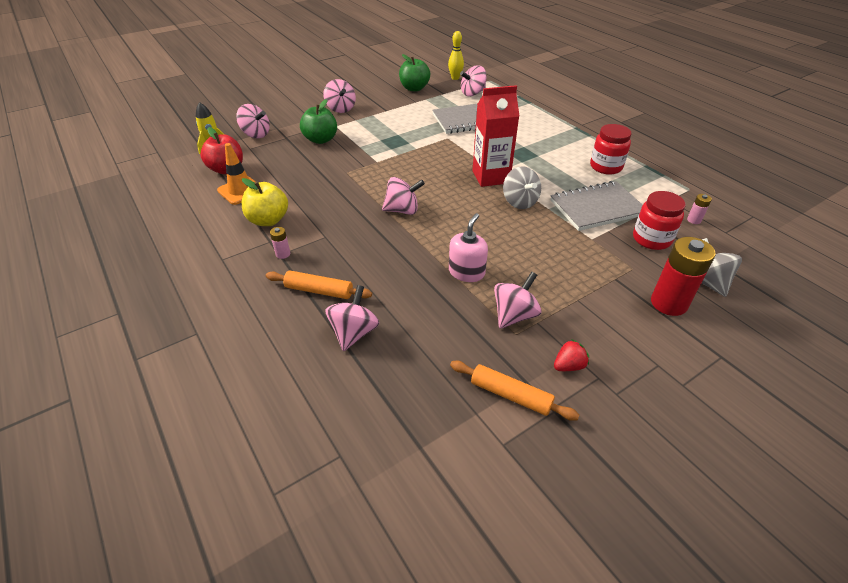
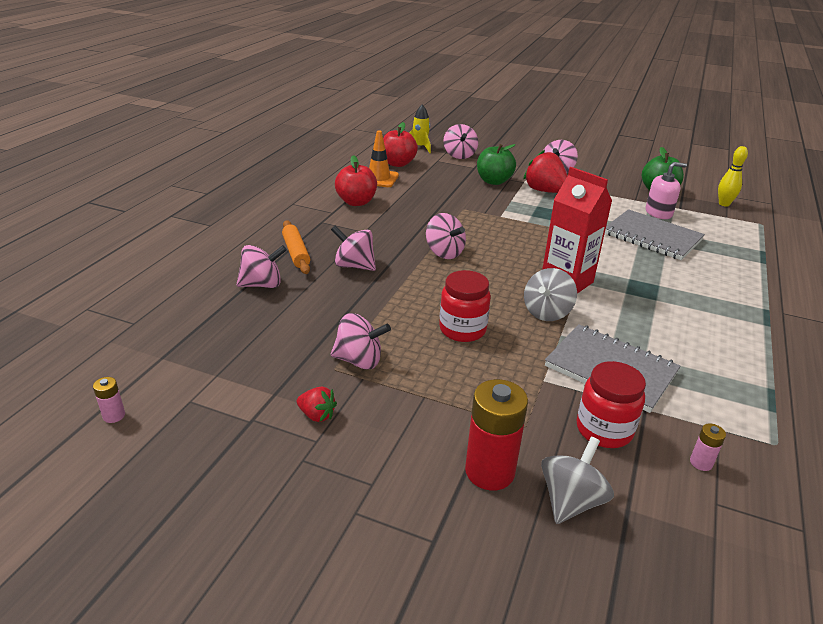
camera: 55 degrees right, 10 degrees down
yellow apple [242,178,288,226] -> red apple [335,155,377,206]
pink battery [270,227,290,259] -> pink battery moved to [93,377,125,423]
pink soap dispenser [449,213,488,282] -> pink soap dispenser moved to [646,162,687,219]
orange rolling pin [450,361,579,421] -> none
pink spinning top [460,65,486,96] -> pink spinning top moved to [331,225,376,271]
red jar [590,124,632,175] -> red jar moved to [439,270,491,342]
none -> red strawberry [523,150,568,193]

